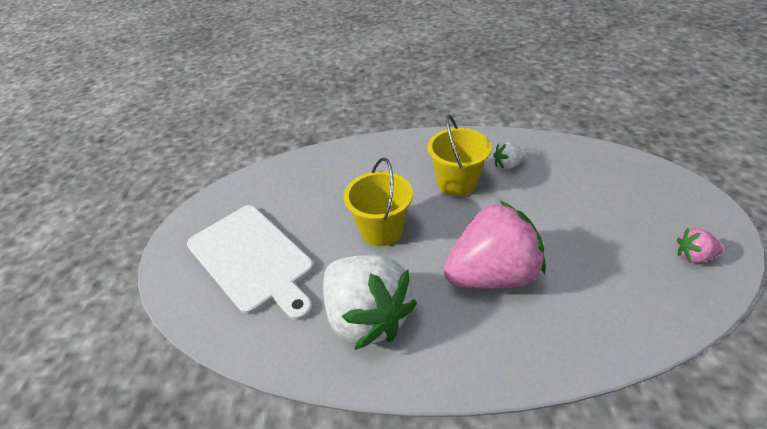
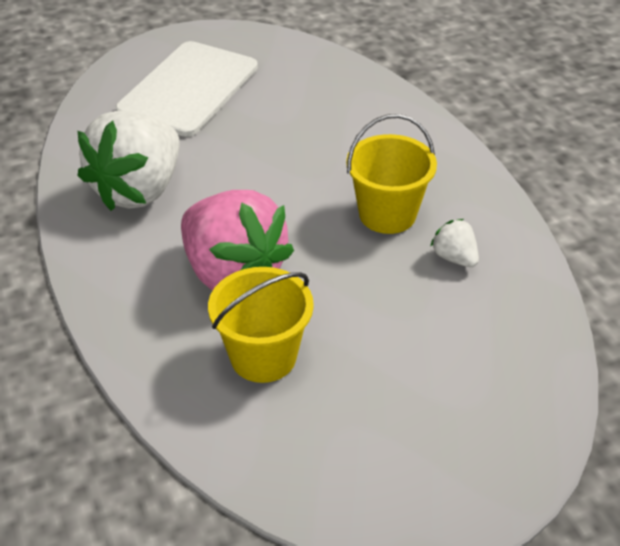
camera: 65 degrees right, 0 degrees up
yellow bucket [344,158,413,246] -> yellow bucket moved to [208,267,314,383]
pink strawberry [677,228,723,263] -> none

